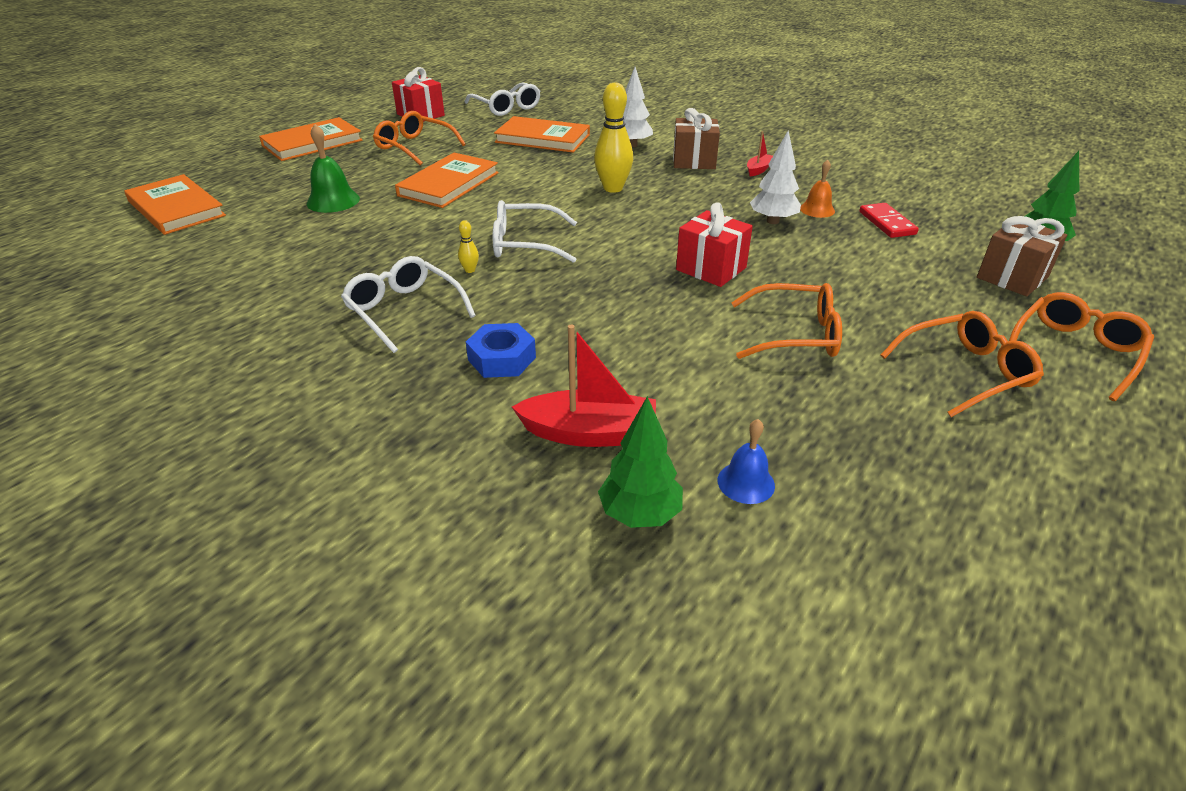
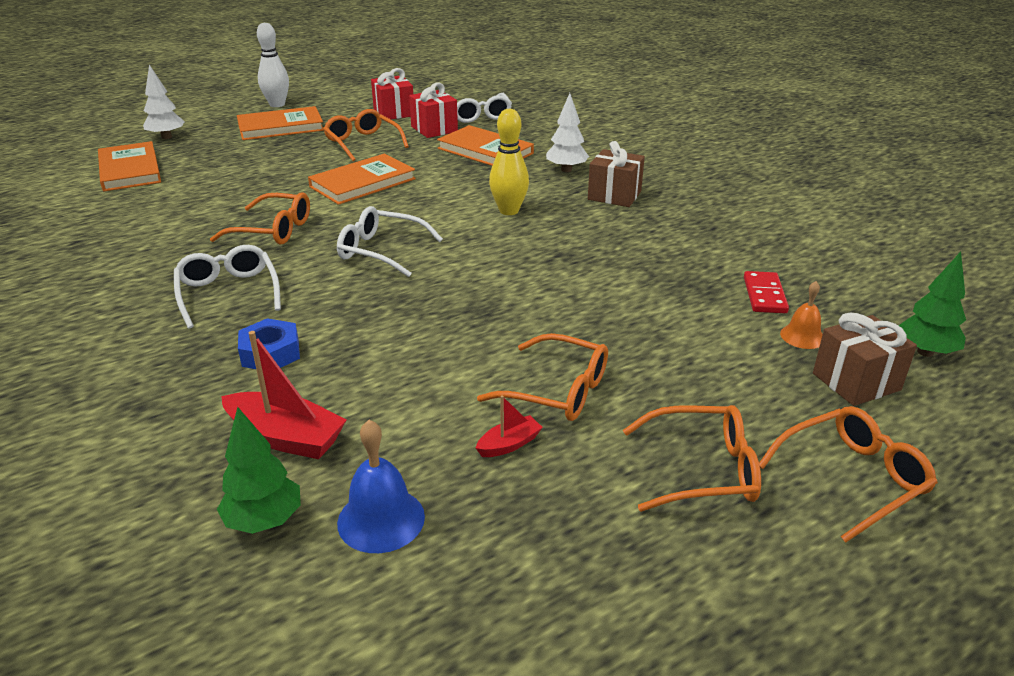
camera: 20 degrees right, 5 degrees down
green bell [306,124,360,213] -> none
yellow bowling pin [458,220,479,273] -> none
red gift [676,202,753,287] -> red gift moved to [409,82,458,138]
blue bell [718,419,775,504] -> blue bell [337,420,425,553], size x1.52
red boat [747,131,773,176] -> red boat moved to [476,395,543,457]
white tree [750,131,801,224] -> white tree moved to [143,65,185,139]
orange bell [800,160,835,218] -> orange bell moved to [780,281,823,349]
none -> orange glasses [210,193,310,244]
none -> white bowling pin [257,23,289,107]

